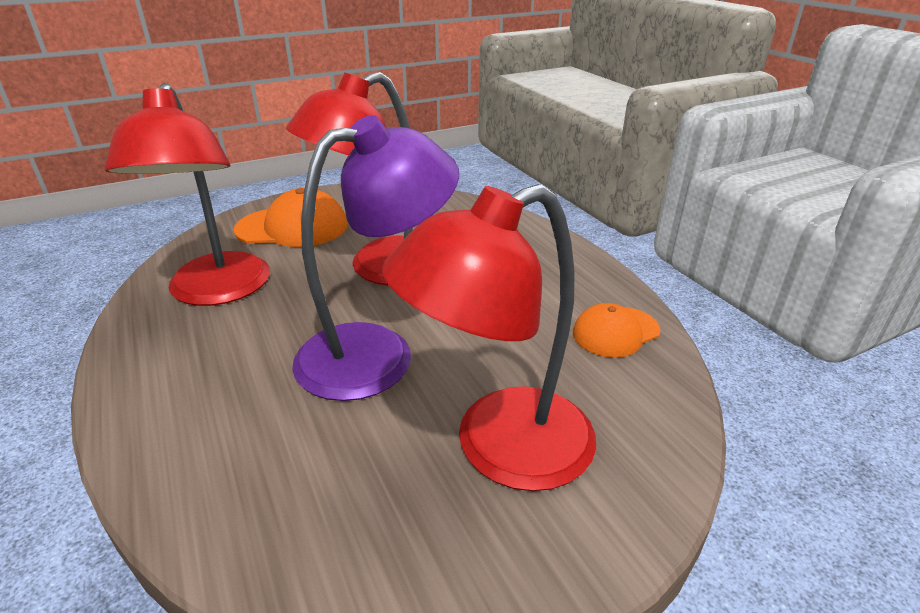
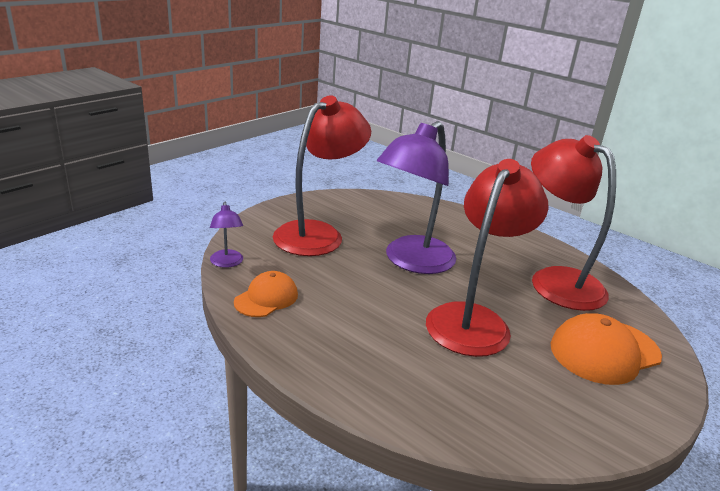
camera: 155 degrees right, 5 degrees down
none -> purple lamp [210,202,243,268]

